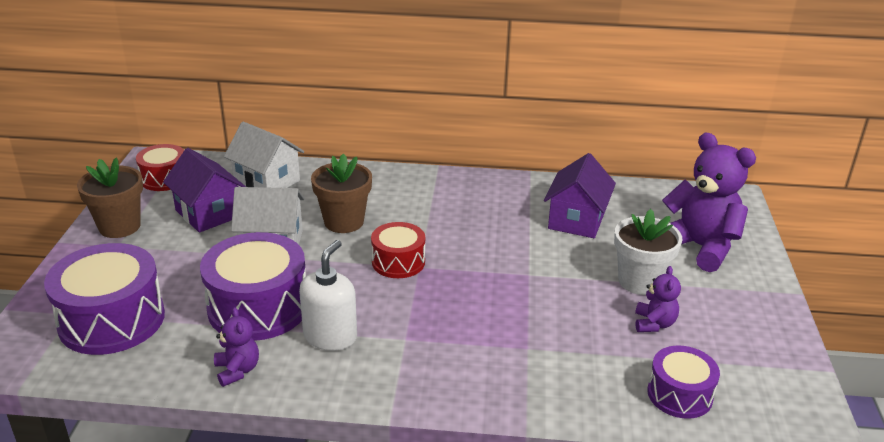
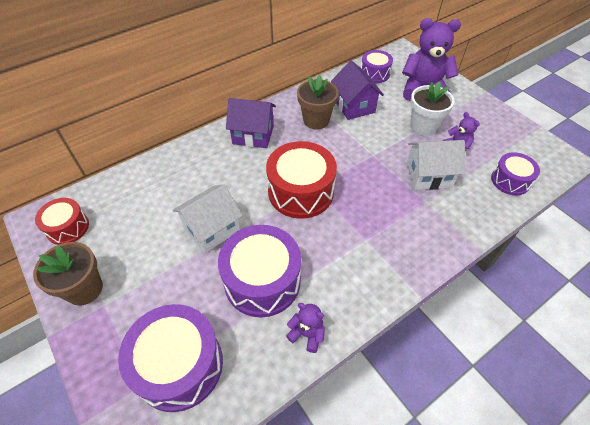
camera: 40 degrees left, 20 degrees up
purple house [163,148,246,233] -> purple house moved to [226,98,276,148]
white house [224,122,304,188] -> white house moved to [406,140,465,190]
white soap dispenser [299,240,357,351] -> none
brown flower pot [311,153,372,233] -> brown flower pot moved to [297,74,339,129]
red drum [371,222,425,278] -> red drum [266,141,337,219], size x1.73
none -> purple drum [361,50,393,83]

